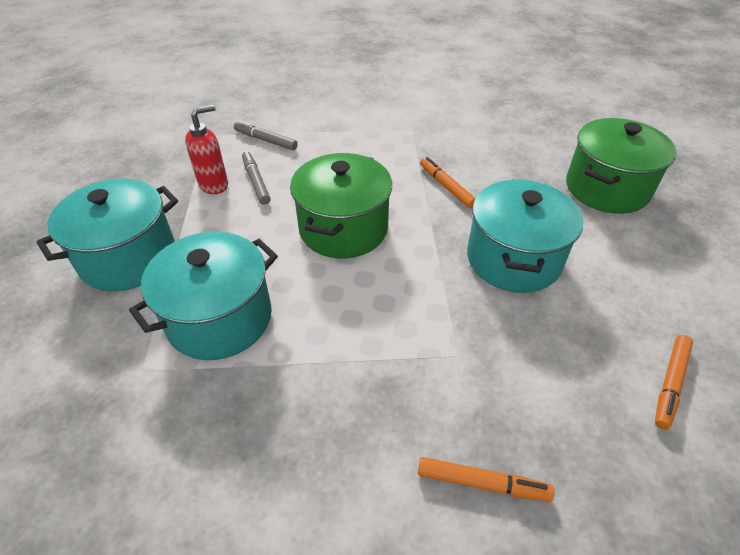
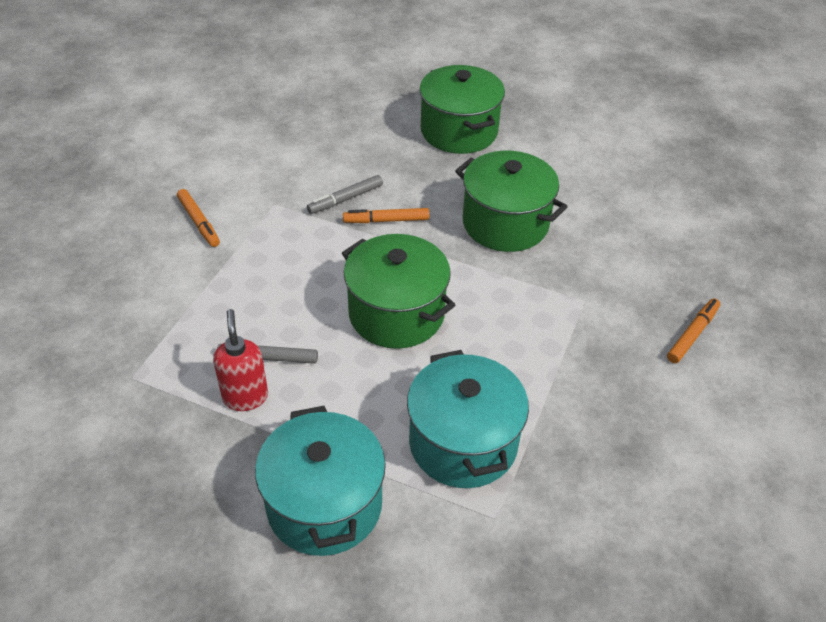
camera: 65 degrees left, 0 degrees up
grey marker [234,120,298,150] -> grey marker moved to [307,175,383,214]
turquoise pot [467,179,583,293] -> green pot [455,151,568,252]
orange marker [655,335,693,430] -> orange marker moved to [177,189,220,247]

